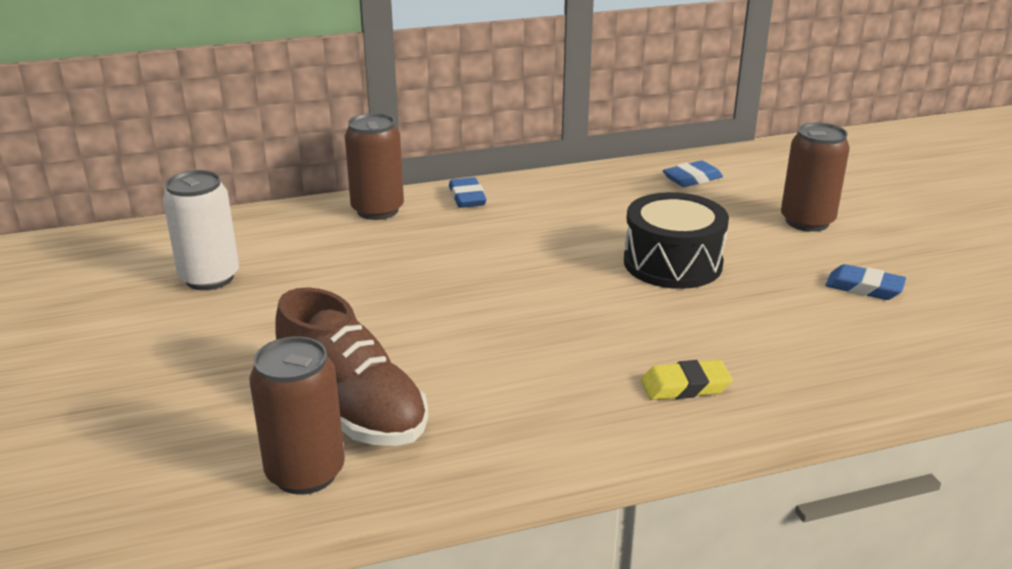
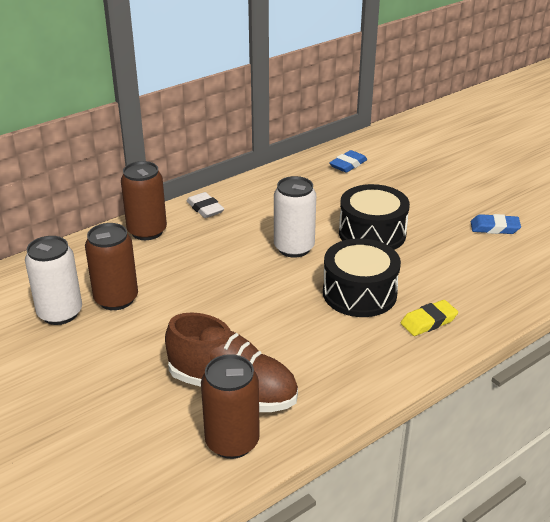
camera: 20 degrees left, 5 degrees up
blue eraser [449,177,487,208] -> white eraser [187,192,224,218]
brown can [781,122,850,232] -> brown can moved to [85,223,138,310]
none -> white can [274,176,316,258]
none -> black drum [323,238,401,317]

